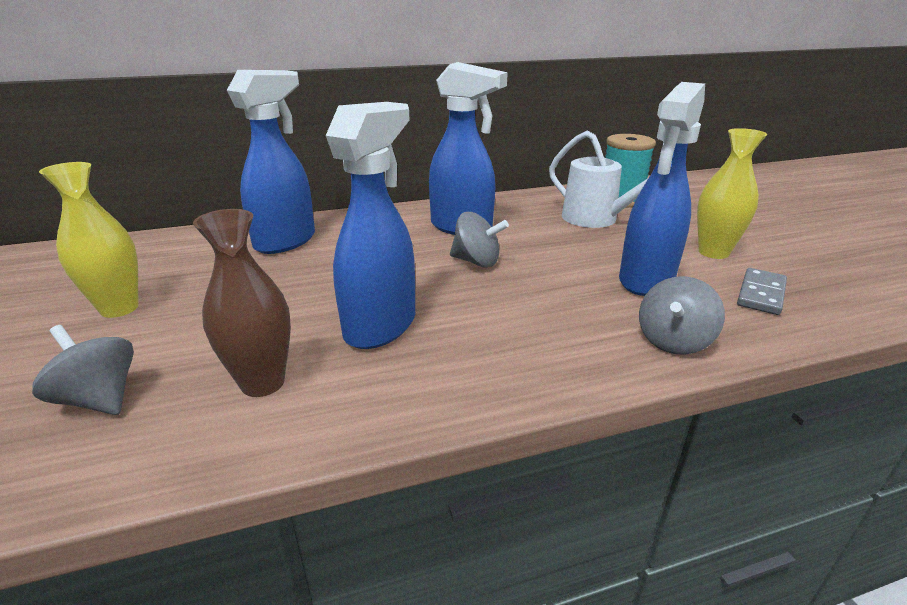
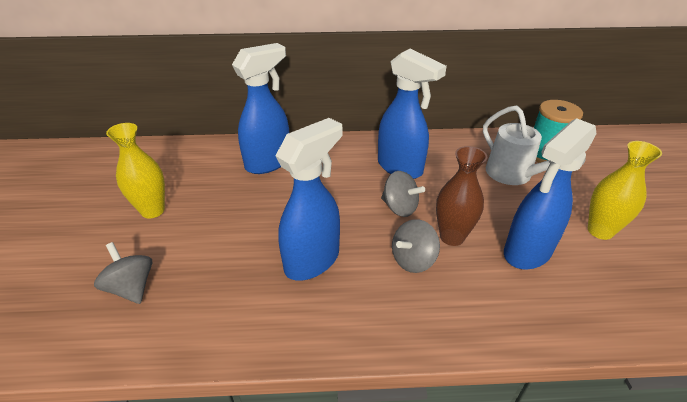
camera: 15 degrees right, 10 degrees up
brown vase [193,209,291,397] -> brown vase moved to [436,146,487,246]
grey spinning top [639,276,725,355] -> grey spinning top moved to [392,219,440,273]
grey domino [737,268,787,315] -> none

